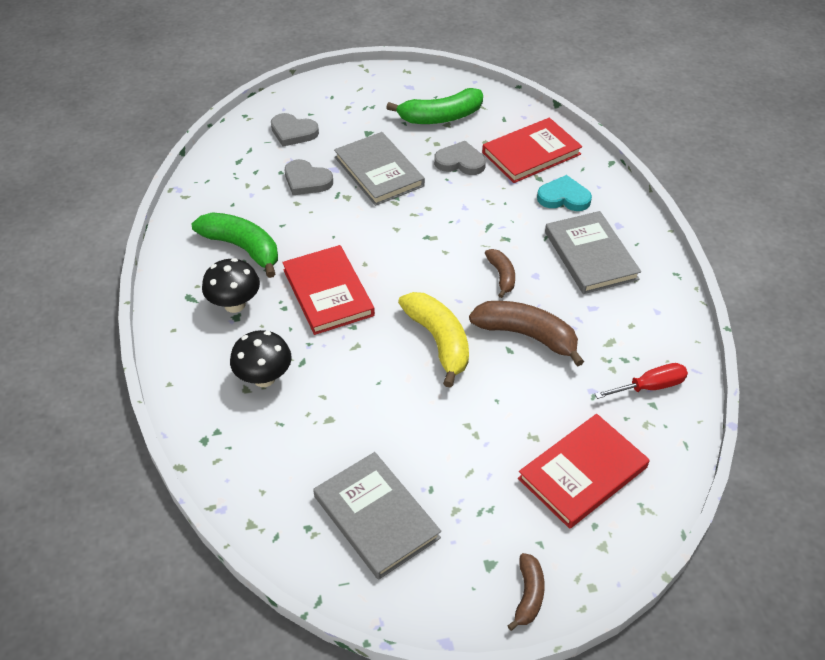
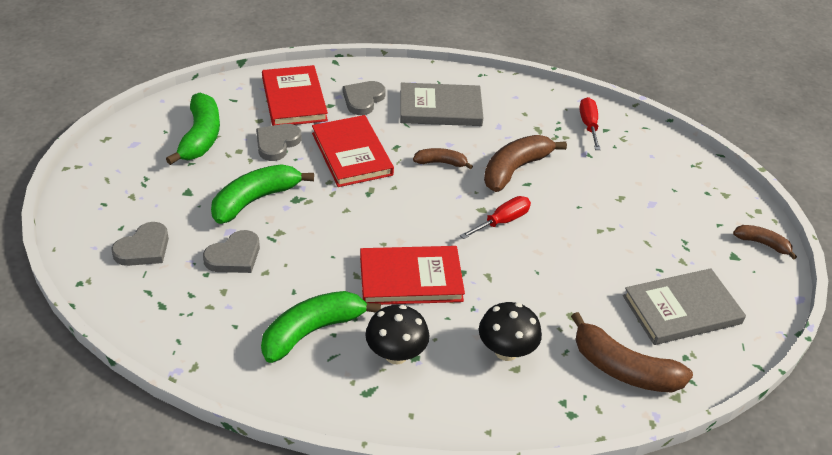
camera: 75 degrees left, 5 degrees down
grey book [334,132,425,206] -> green banana [211,164,314,224]
yellow banana [398,292,469,388] -> red screwdriver [460,196,531,239]
red book [518,414,650,529] -> red book moved to [312,115,394,187]
turquoise heart [537,175,592,211] -> grey heart [343,81,386,115]
none -> brown banana [571,312,693,393]

